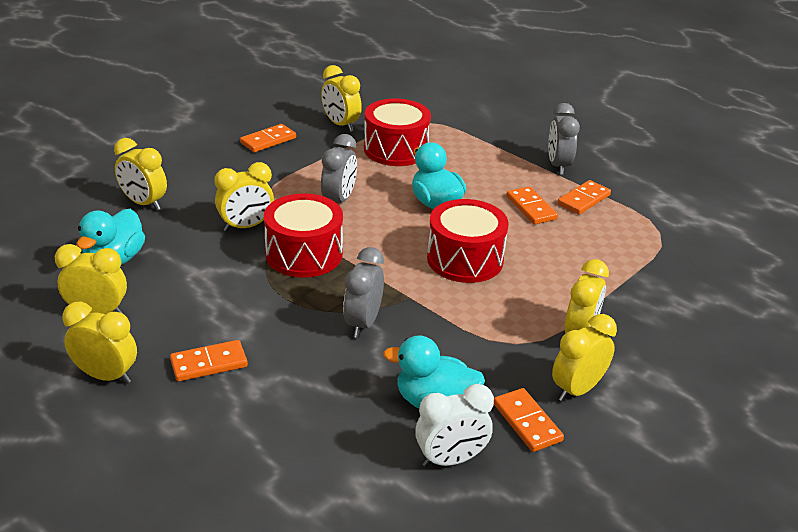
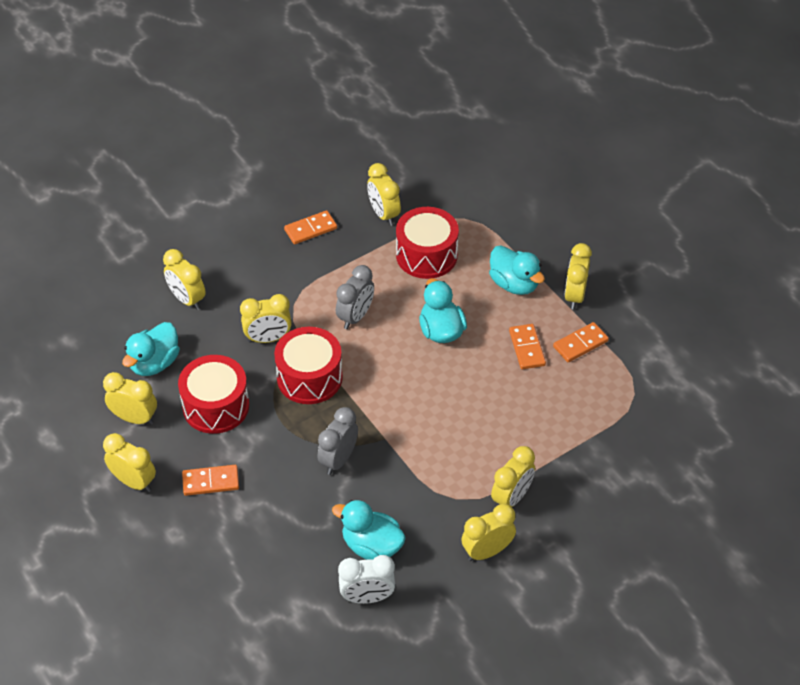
camera: 15 degrees right, 15 degrees up
red drum [427,199,509,283] -> red drum moved to [178,355,249,434]
orange domino [494,388,564,452] -> none
grey clock [548,103,580,175] -> yellow clock [564,243,592,310]
none -> turquoise duck [489,246,545,295]

